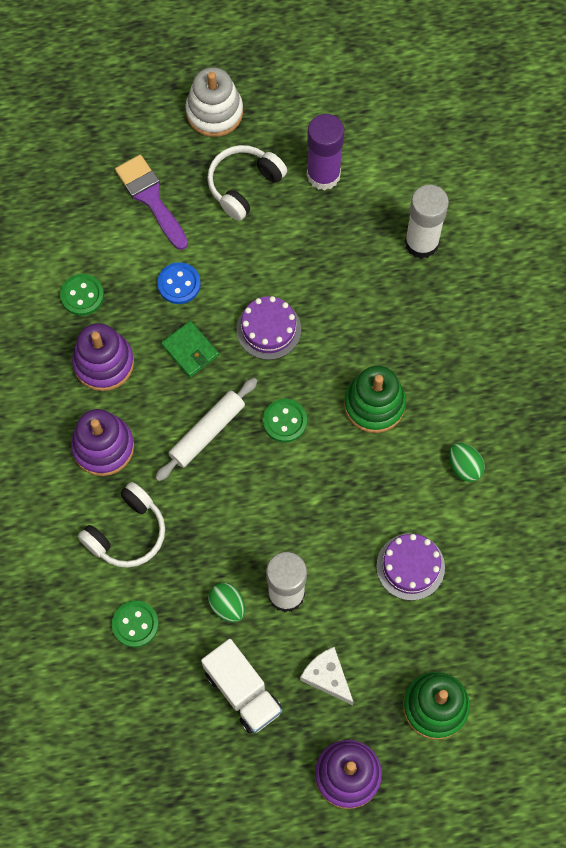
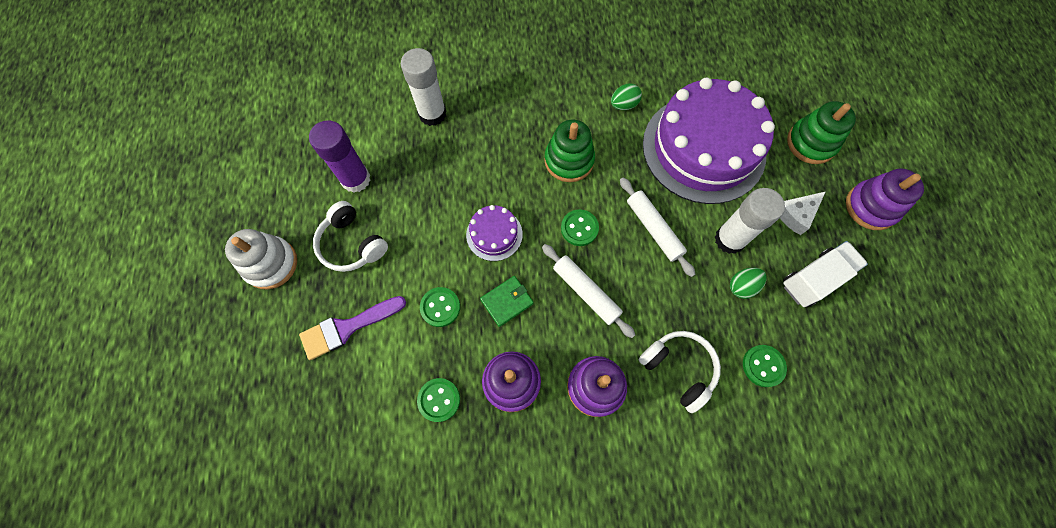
camera: 85 degrees left, 0 degrees up
blue button [157,262,201,304] -> green button [420,287,460,327]
purple cake [377,533,445,601] -> purple cake [643,78,775,204], size x2.30
none -> white rolling pin [620,178,695,277]

